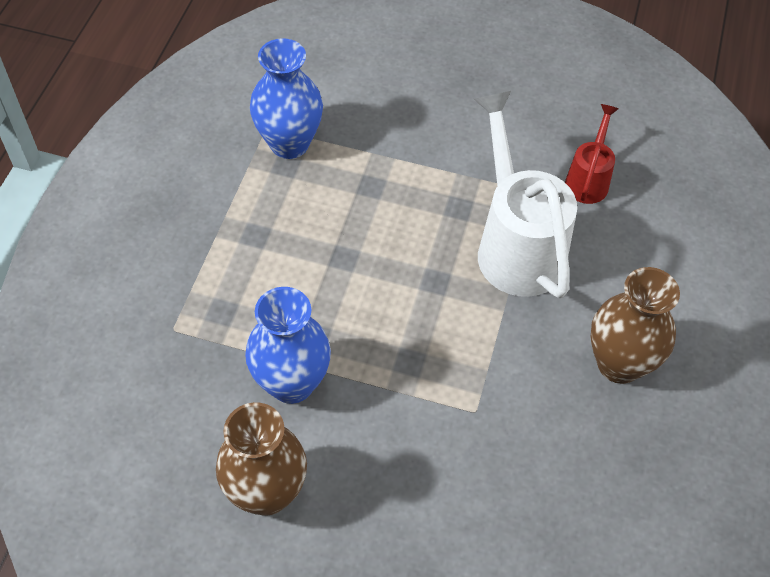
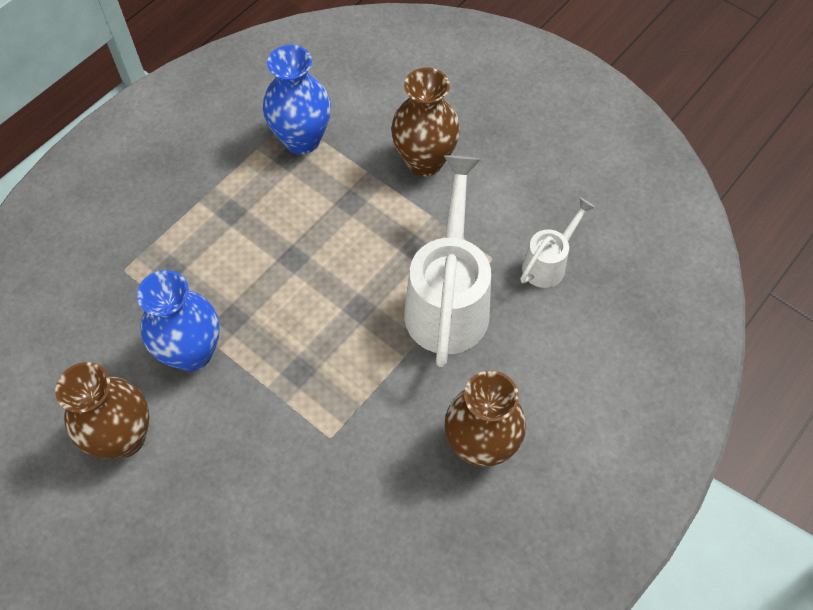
camera: 25 degrees right, 5 degrees up
red watering can [565,104,619,204] -> white watering can [520,197,595,288]
none -> brown vase [391,67,460,177]

